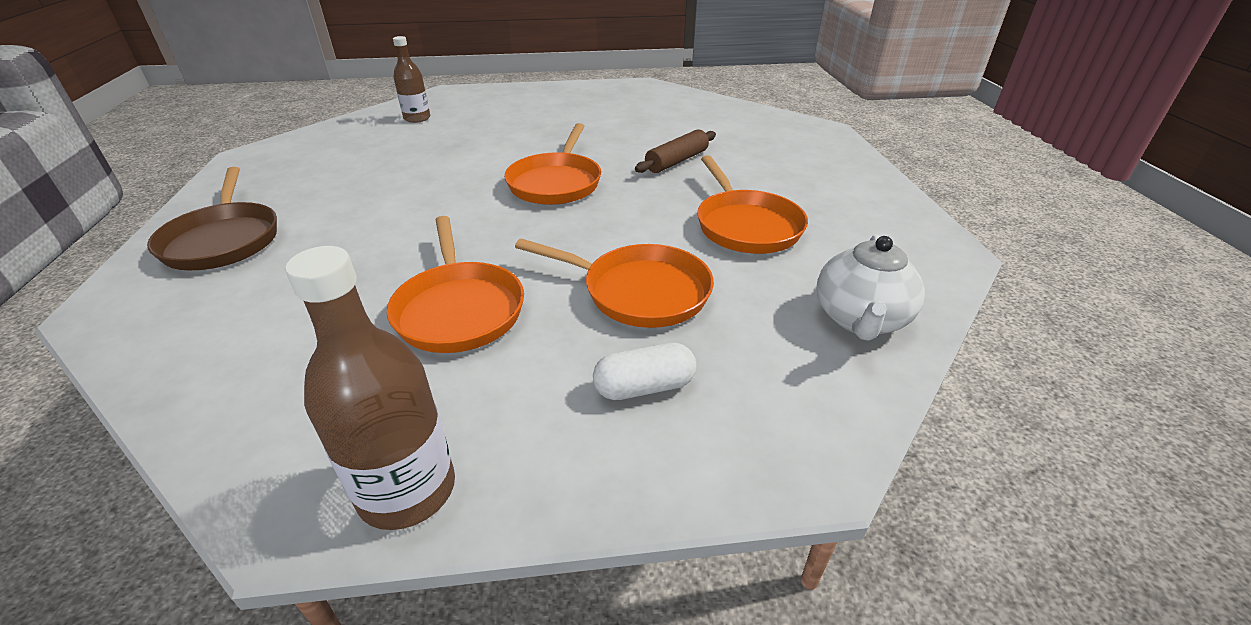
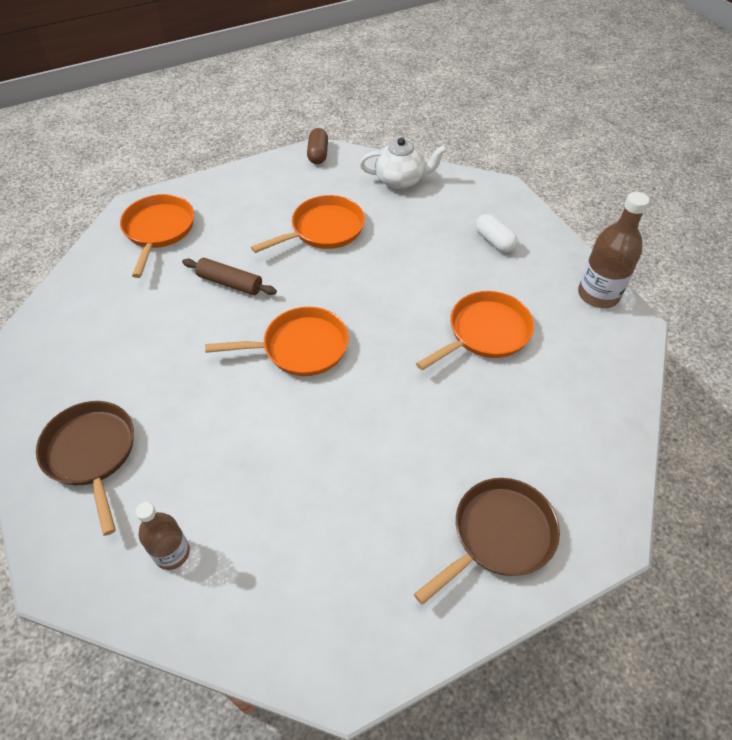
camera: 110 degrees left, 15 degrees up
orange pan [515,238,714,328] -> orange pan moved to [120,194,194,278]
none -> brown pan [36,401,134,536]
none -> brown capsule [307,128,328,164]

